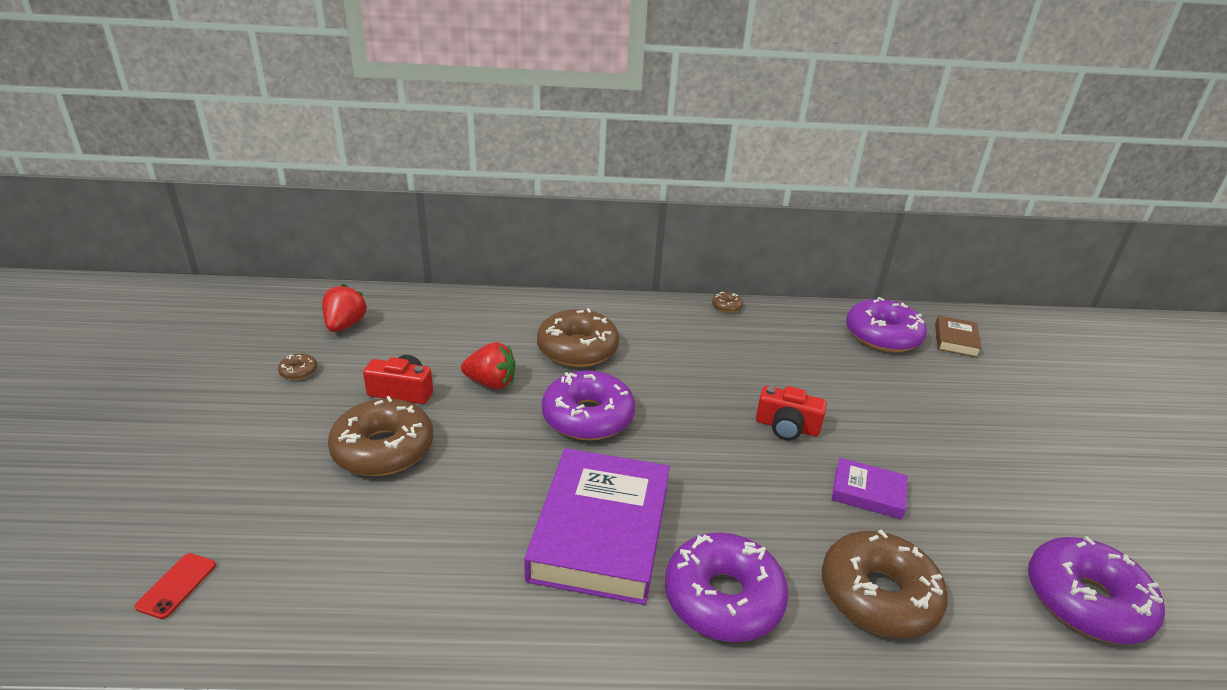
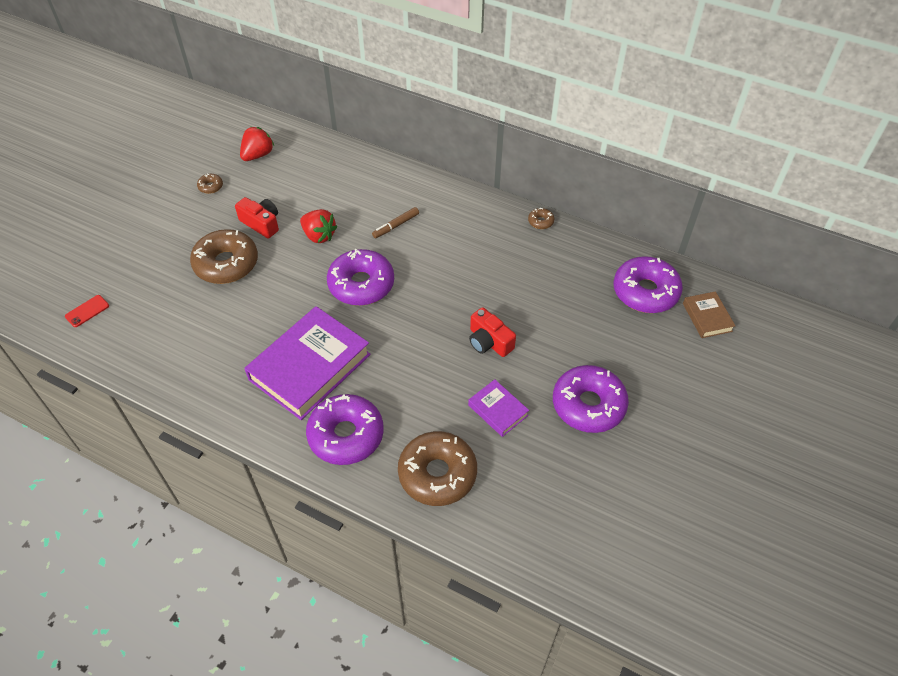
camera: 30 degrees right, 20 degrees up
brown donut [537,308,619,367] -> brown marker [372,207,419,238]
brown book [935,315,982,358] -> brown book turned 60 degrees counterclockwise [683,291,735,338]
purple donut [1028,536,1165,644] -> purple donut moved to [553,365,629,433]

